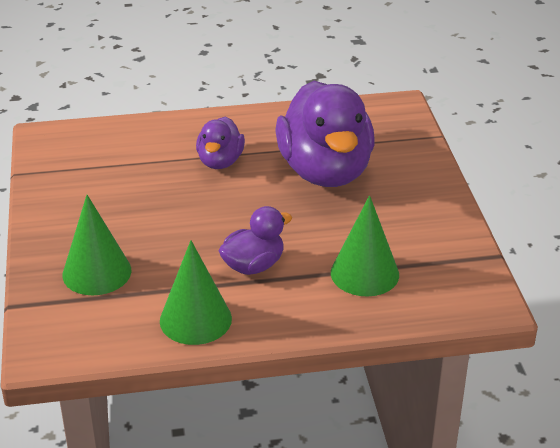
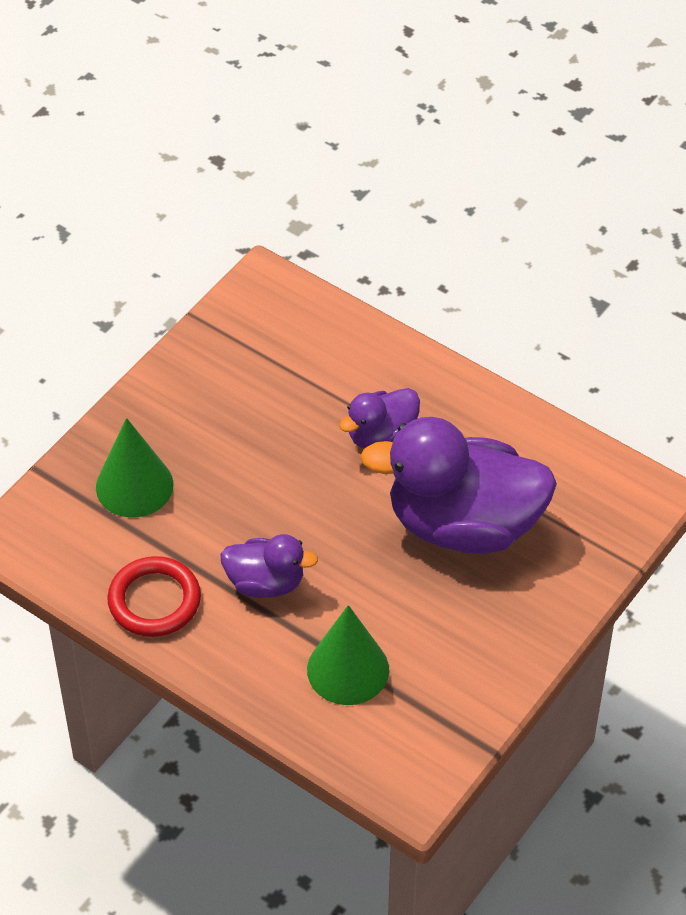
camera: 45 degrees right, 15 degrees up
green cone [160,240,232,345] -> red ring [107,556,201,637]
purple duck [275,81,375,187] -> purple duck turned 60 degrees clockwise [360,417,557,554]

